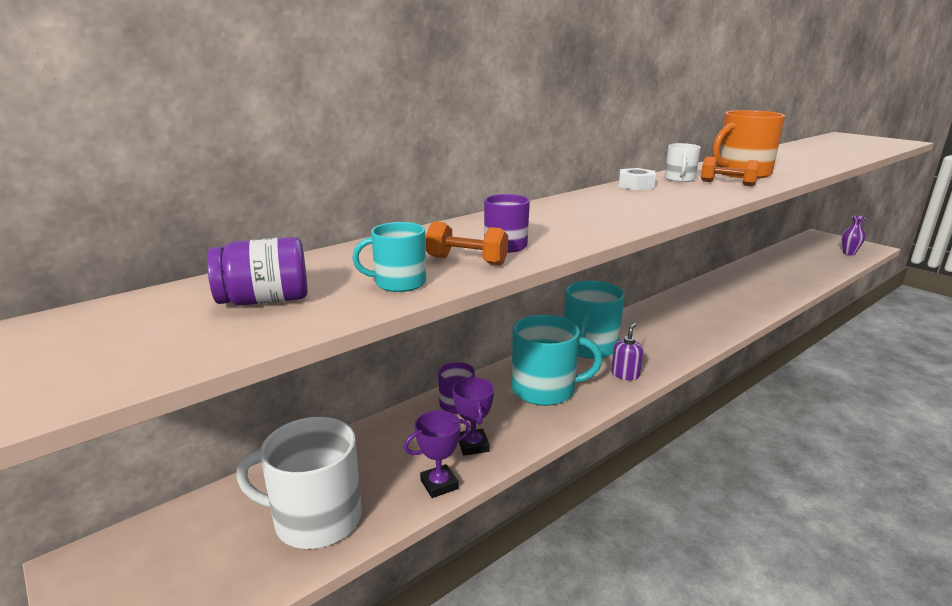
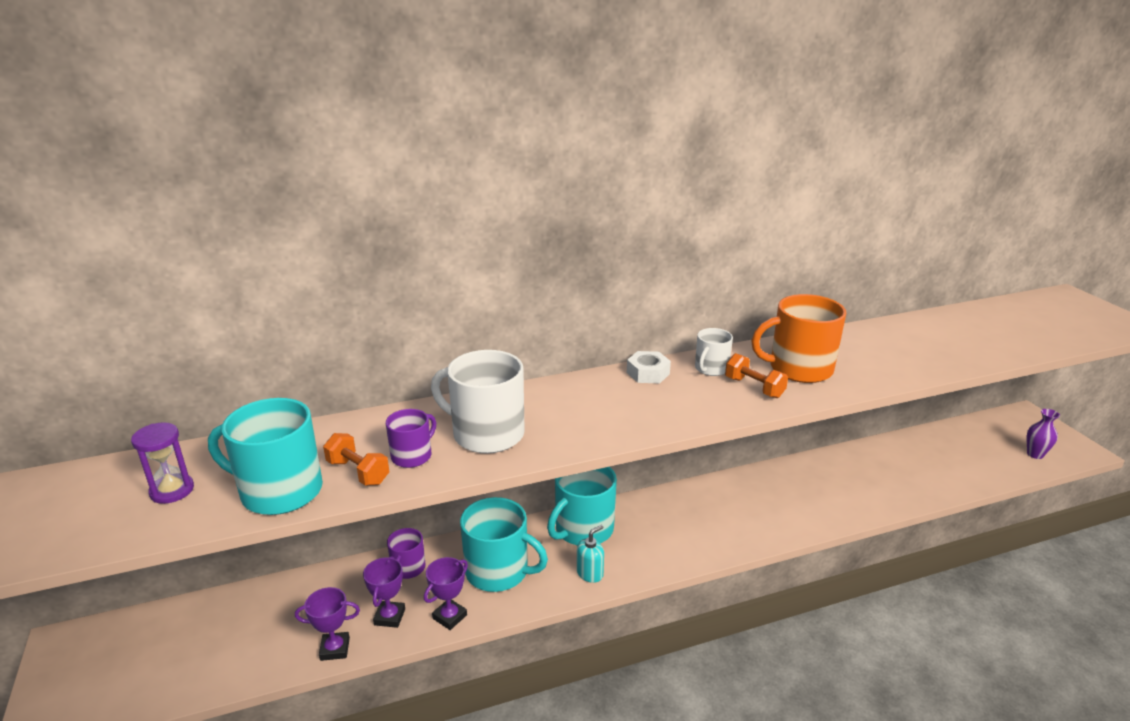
camera: 20 degrees right, 5 degrees up
purple jar [207,237,308,306] -> purple hourglass [131,422,194,504]
white mug [236,417,362,549] -> white mug moved to [431,350,525,454]
turquoise mug [352,222,426,292] -> turquoise mug [208,398,323,515], size x1.83
purple soap dispenser [611,323,643,380] -> turquoise soap dispenser [577,525,604,583]
none -> purple trophy [424,557,468,630]

